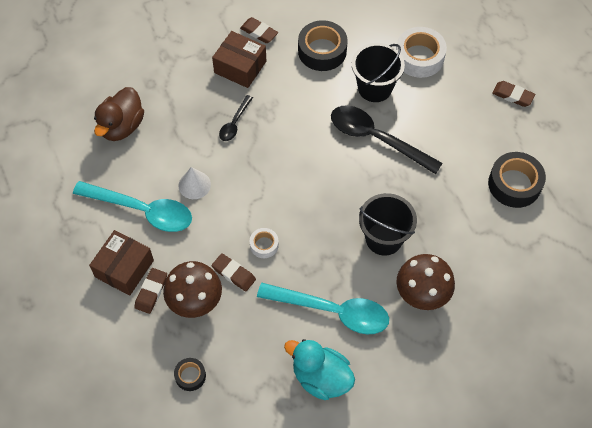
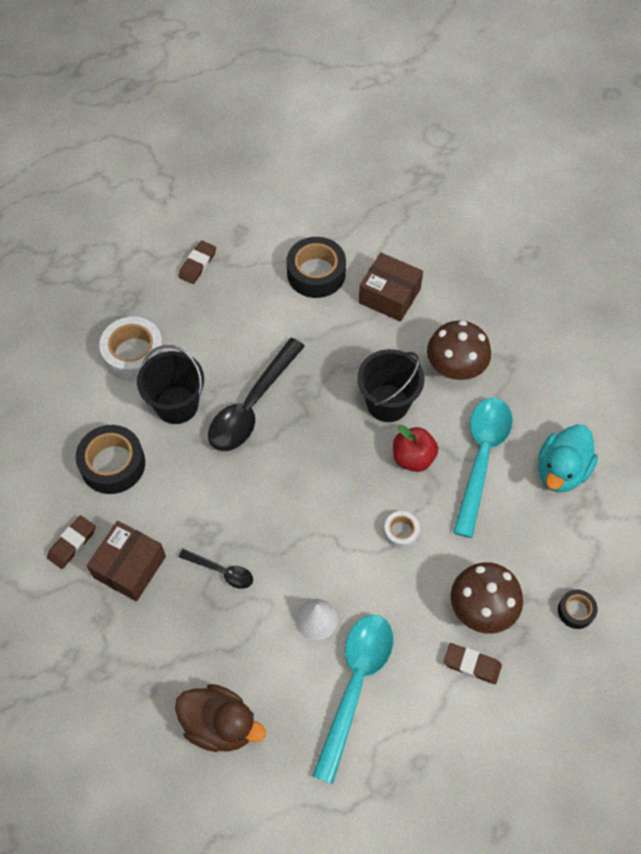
camera: 90 degrees left, 0 degrees up
brown box [89,230,154,296] -> brown box moved to [359,253,423,322]
brown eraser [212,253,256,292] -> none
none -> red apple [393,425,438,472]

